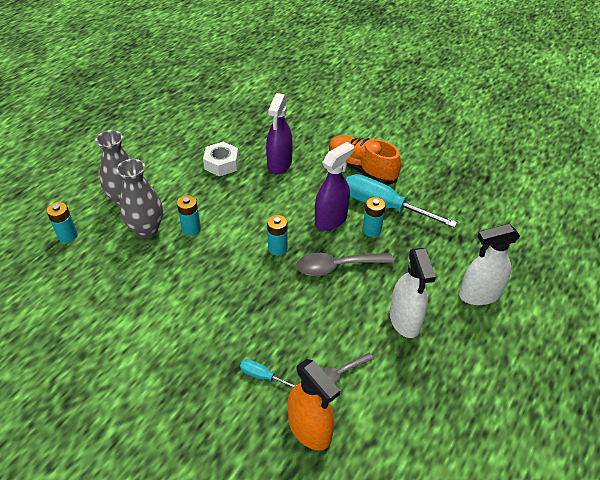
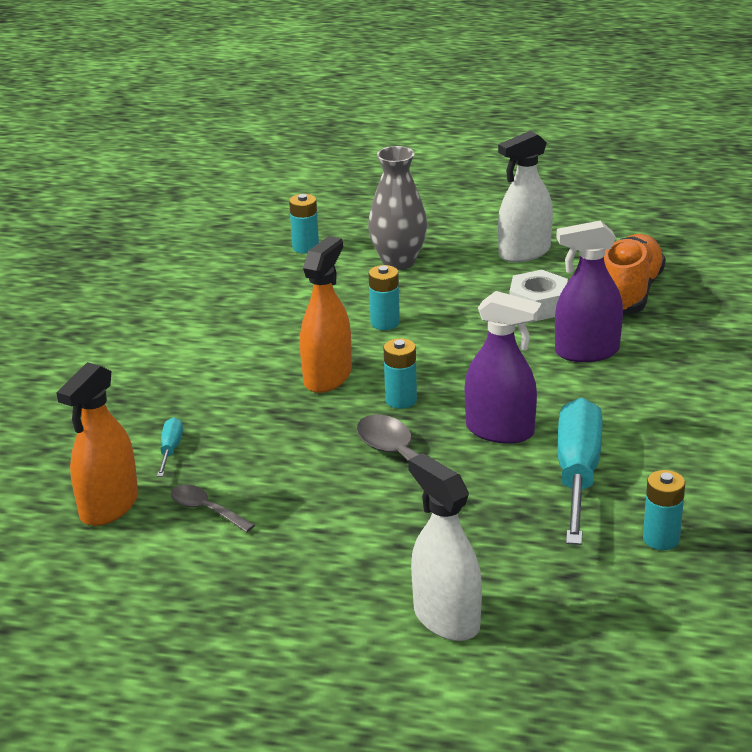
camera: 70 degrees right, 15 degrees down
grey vase [116,159,163,238] -> none
orange shoe [329,135,401,185] -> orange shoe moved to [604,234,666,315]
turquoise battery [363,197,386,237] -> turquoise battery moved to [643,470,685,550]
white spray bottle [390,248,436,338] -> white spray bottle moved to [498,131,553,262]
none -> orange spray bottle [300,236,352,393]

